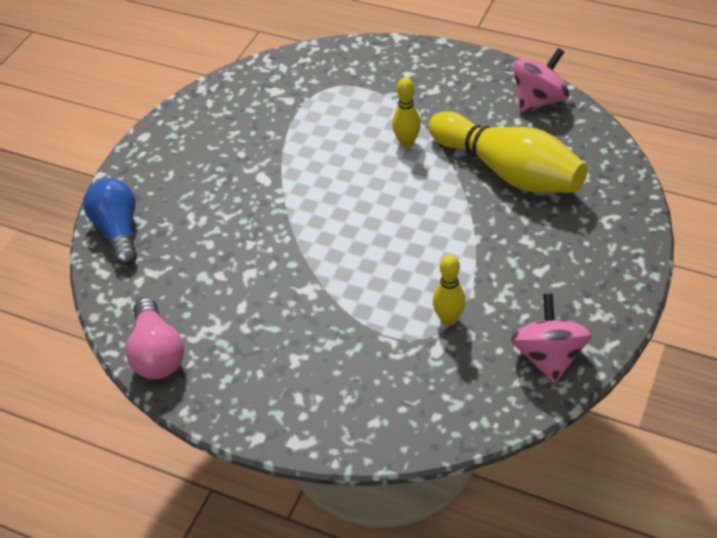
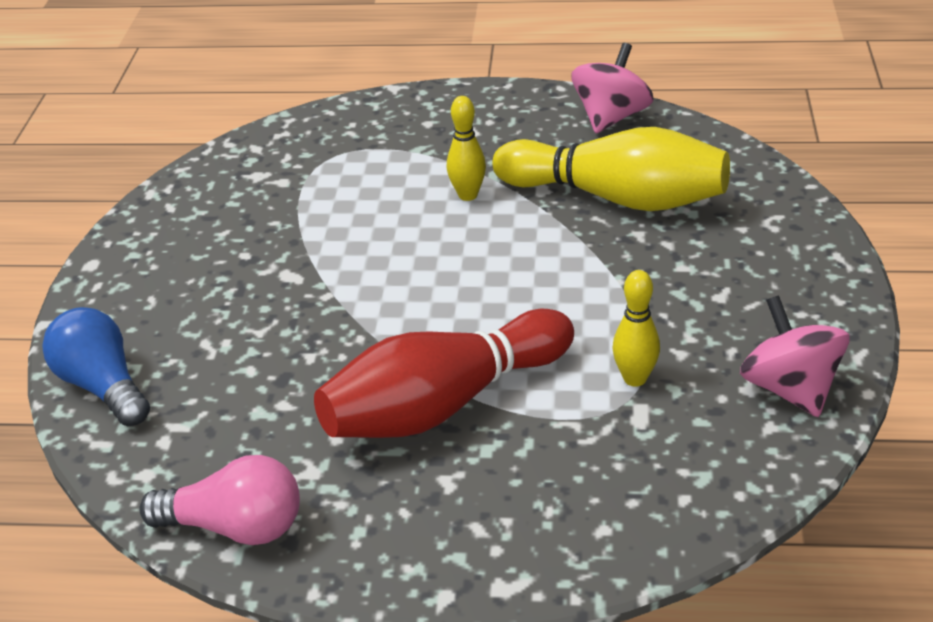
camera: 20 degrees left, 10 degrees down
pink light bulb [126,297,184,379] -> pink light bulb turned 45 degrees counterclockwise [139,455,300,545]
none -> red bowling pin [314,309,574,438]

